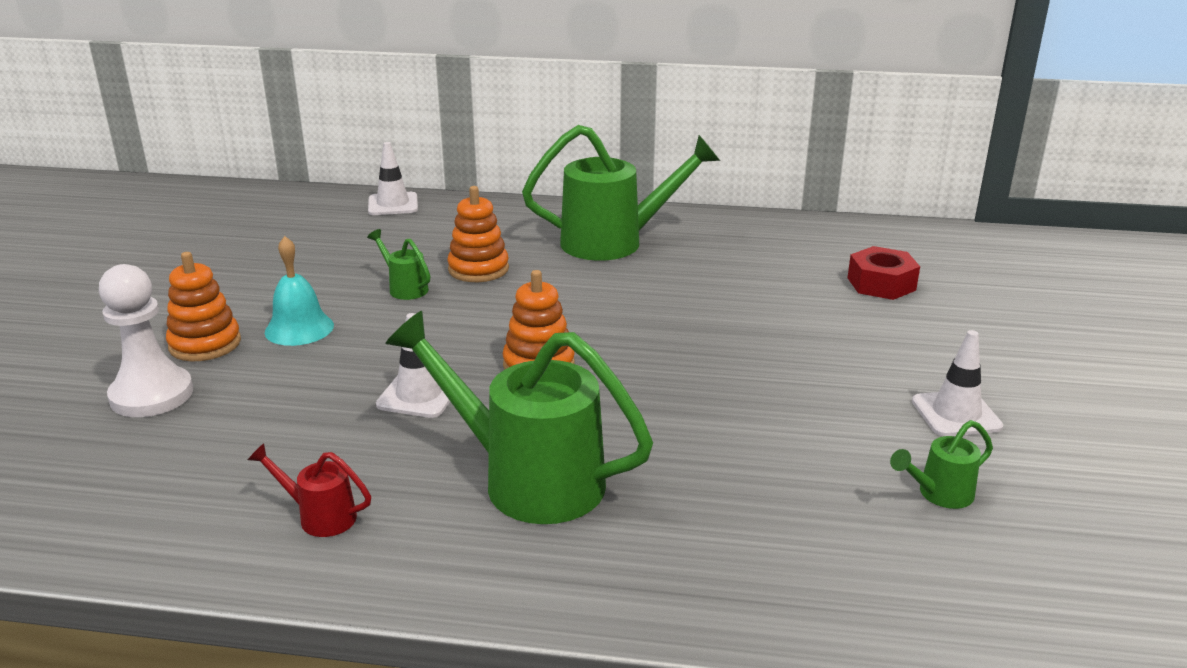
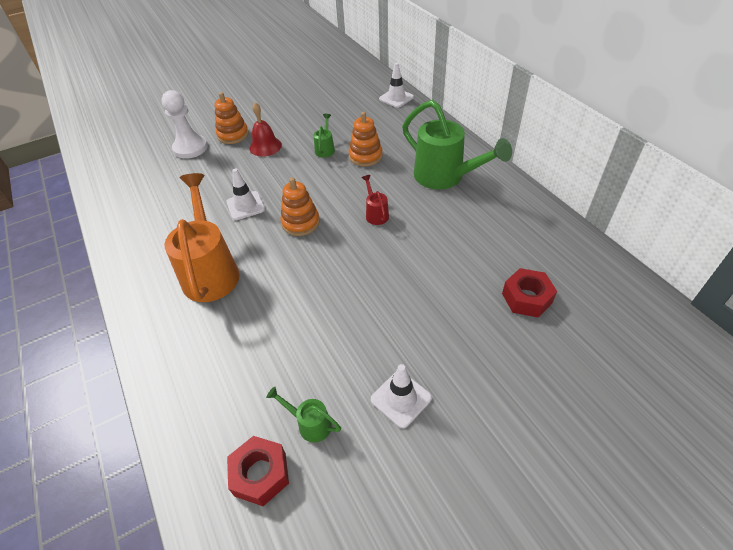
camera: 55 degrees right, 20 degrees up
red watering can [248,443,371,537] -> red watering can moved to [362,175,389,225]
turquoise bell [265,236,334,346] -> red bell [250,103,282,157]
green watering can [386,311,653,524] -> orange watering can [165,173,240,302]
none -> red nut [227,436,289,506]

